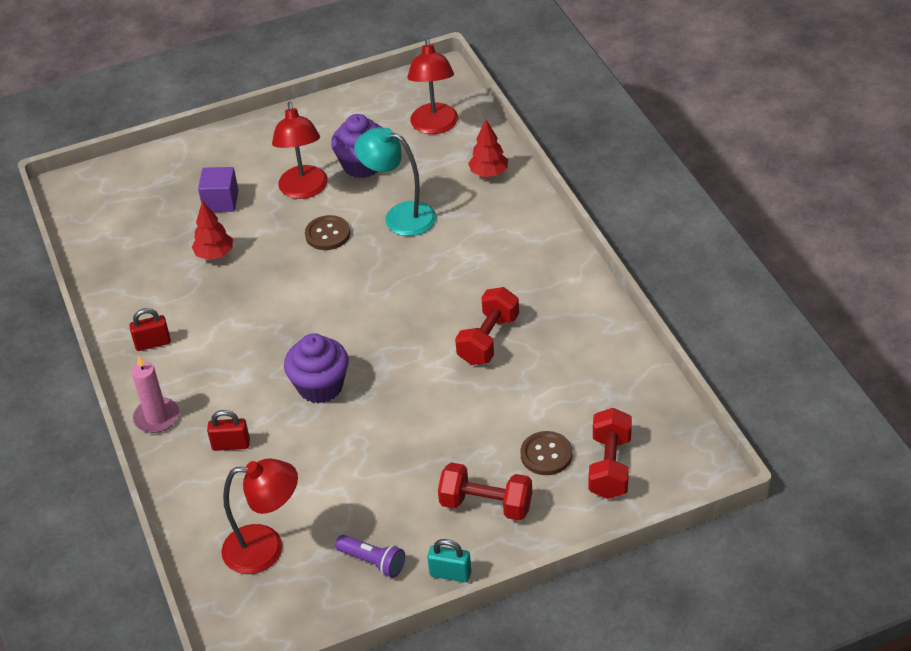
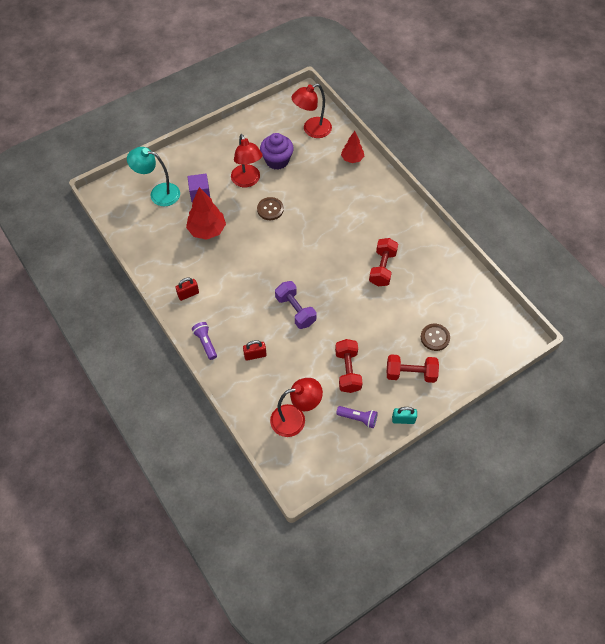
camera: 15 degrees left, 15 degrees up
pink candle [132,355,179,433] -> purple flashlight [192,322,217,360]
red tree [192,201,233,260] -> red tree [186,187,226,240], size x1.59
purple cupcake [284,333,349,403] -> purple dumbbell [275,281,317,329]
turquoise lamp [354,127,436,236] -> turquoise lamp moved to [127,147,180,206]
red lamp [407,38,458,134] -> red lamp turned 75 degrees clockwise [291,84,332,138]
red dumbbell [589,408,632,499] -> red dumbbell moved to [335,339,363,393]

